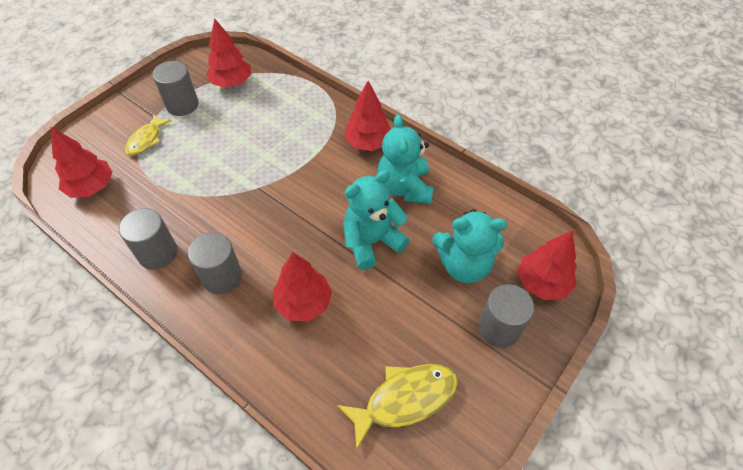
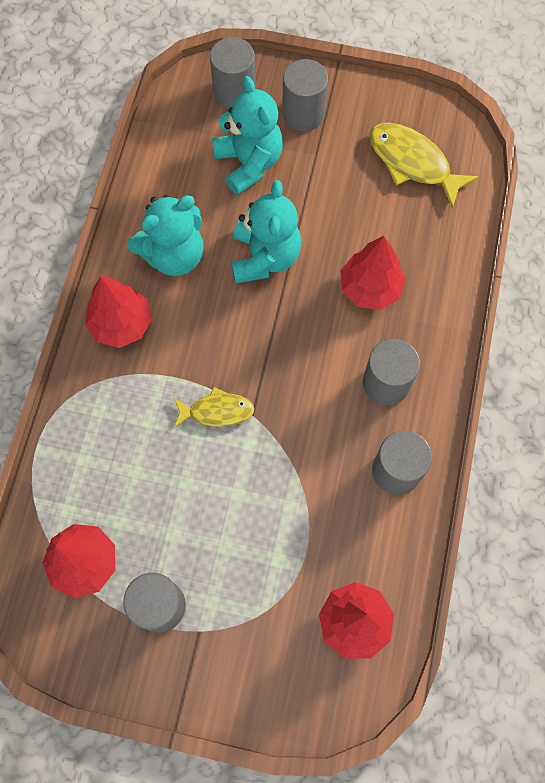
camera: 115 degrees left, 15 degrees up
yellow fish [125,114,171,156] -> yellow fish moved to [174,387,255,428]
turquoise teddy bear [343,170,410,270] -> turquoise teddy bear turned 120 degrees counterclockwise [231,180,301,284]
red tree [517,231,577,300] -> grey cylinder [210,37,256,109]

